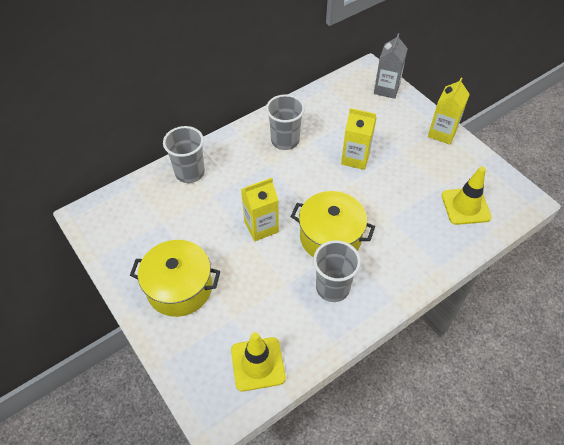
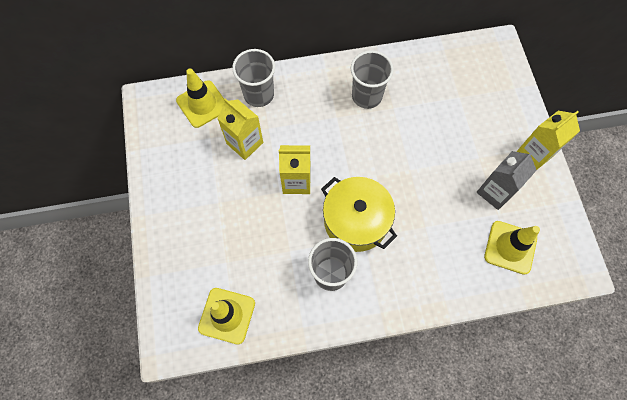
camera: 25 degrees right, 15 degrees up
yellow pot [130,240,220,317] -> none
yellow carton [341,108,376,170] -> yellow carton moved to [217,98,263,160]
grey carton [374,33,408,99] -> grey carton moved to [476,151,537,210]
none -> yellow traffic cone [176,68,225,128]

